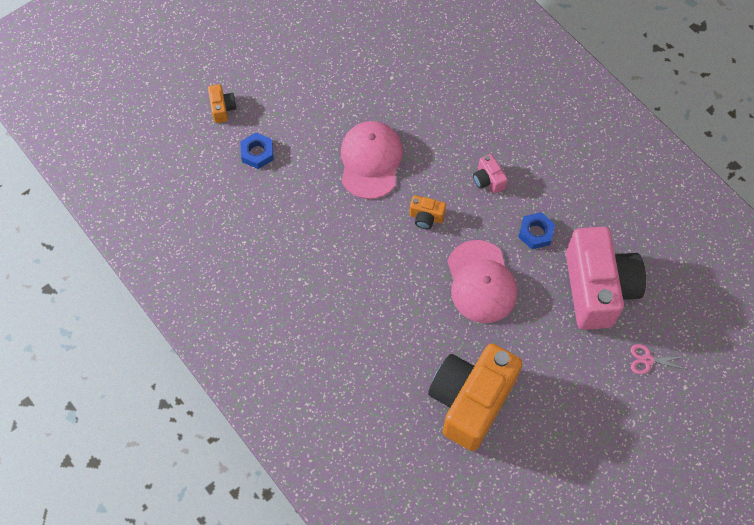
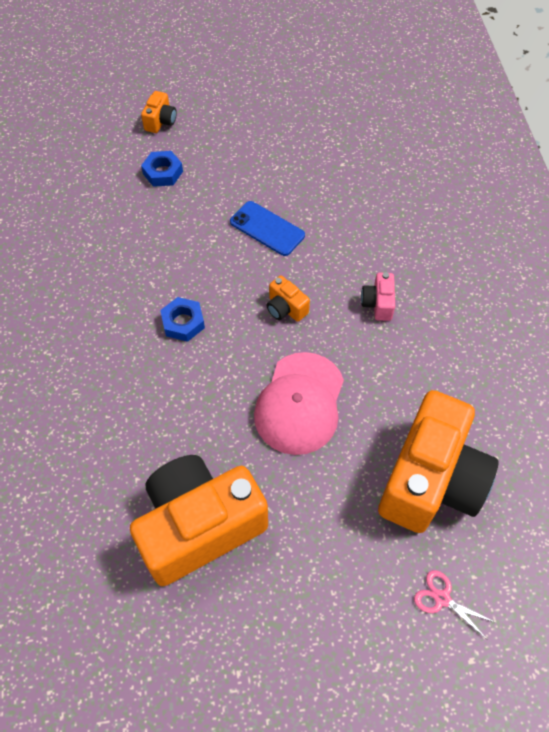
camera: 30 degrees right, 5 degrees down
pink cap [341,121,403,199] -> blue phone [230,201,305,256]
blue nut [518,212,555,249] -> blue nut moved to [160,297,205,342]
pink camera [566,227,646,330] -> orange camera [378,390,498,533]

